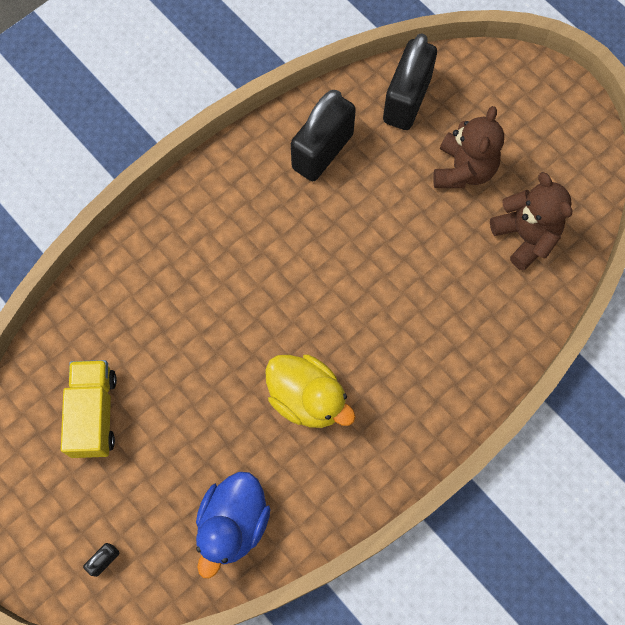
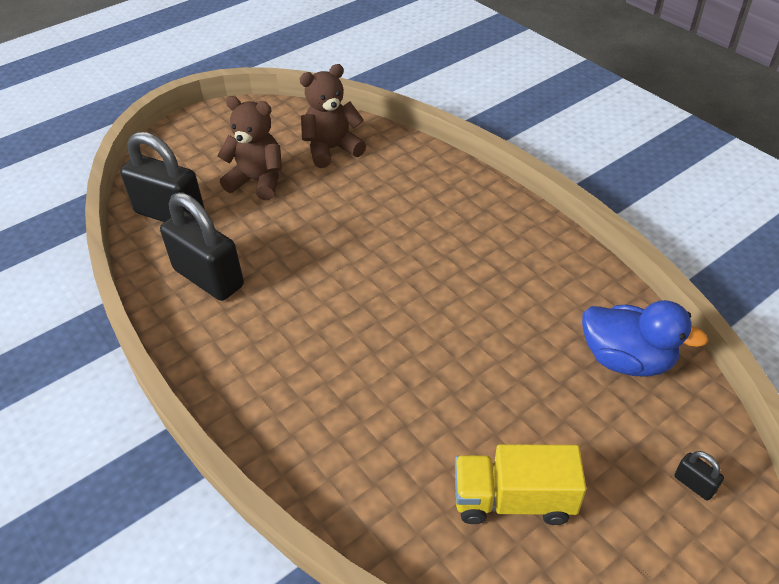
camera: 85 degrees left, 25 degrees down
yellow duck [265,355,356,428] -> none

